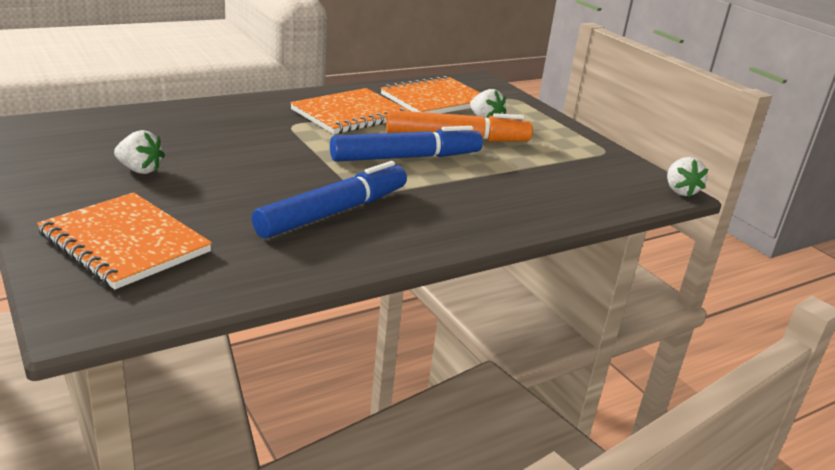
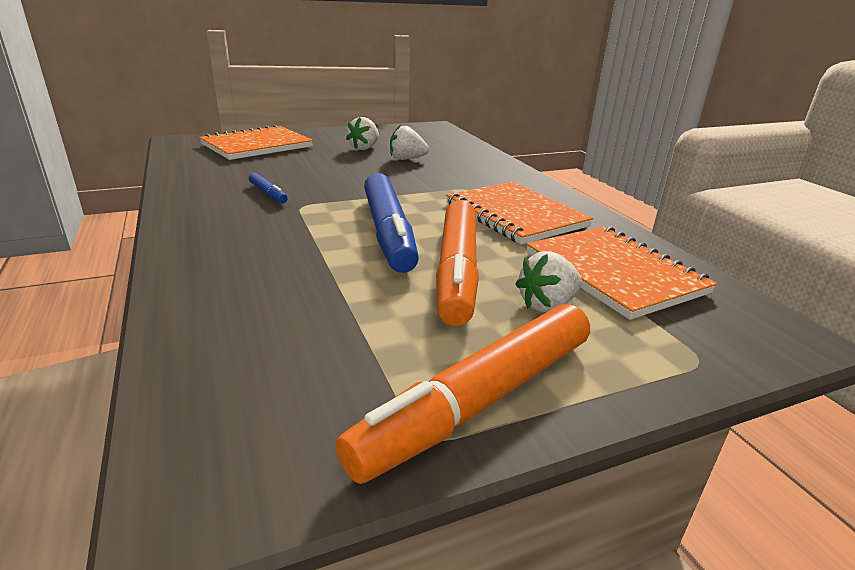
camera: 100 degrees right, 0 degrees up
blue marker [252,161,407,238] -> blue marker [249,173,288,203], size x0.44
white strawberry [667,157,708,197] -> white strawberry moved to [390,126,429,160]
none -> orange marker [335,304,590,484]

